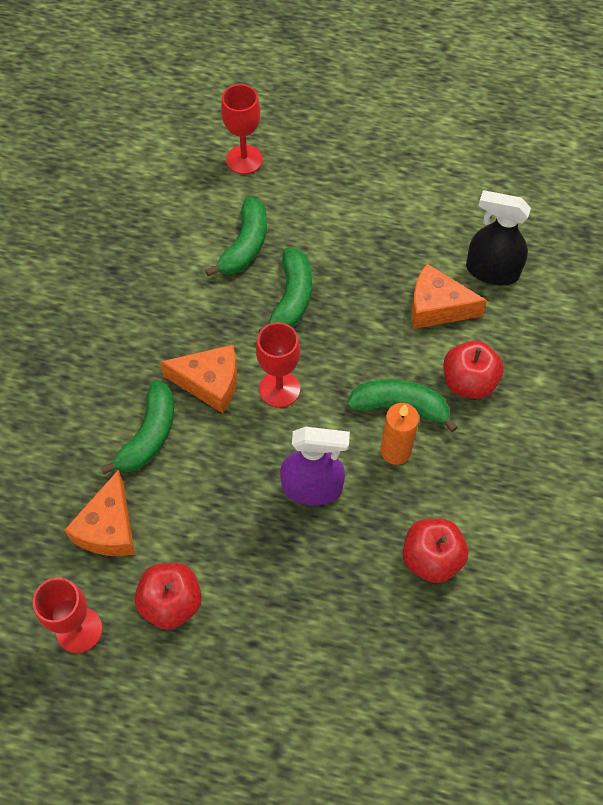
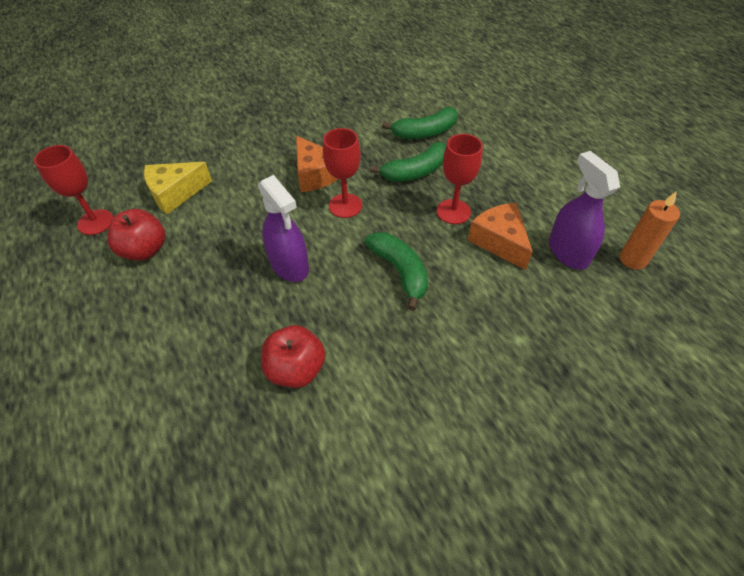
camera: 50 degrees right, 10 degrees down
orange cheese [65,470,135,556] -> yellow cheese [144,162,212,214]
green banana [101,380,174,474] -> none
red goblet [221,84,263,174] -> red goblet moved to [437,134,483,224]
orange candle [380,403,419,465] -> orange candle moved to [620,191,680,270]
red apple [444,341,504,399] -> none
black spray bottle [466,190,531,285] -> purple spray bottle [549,151,620,270]

